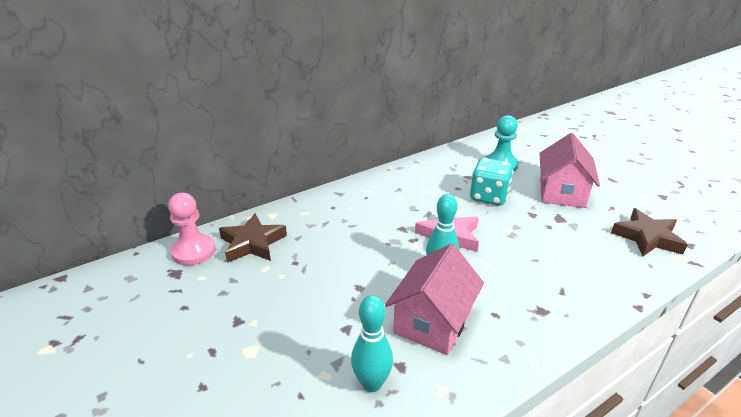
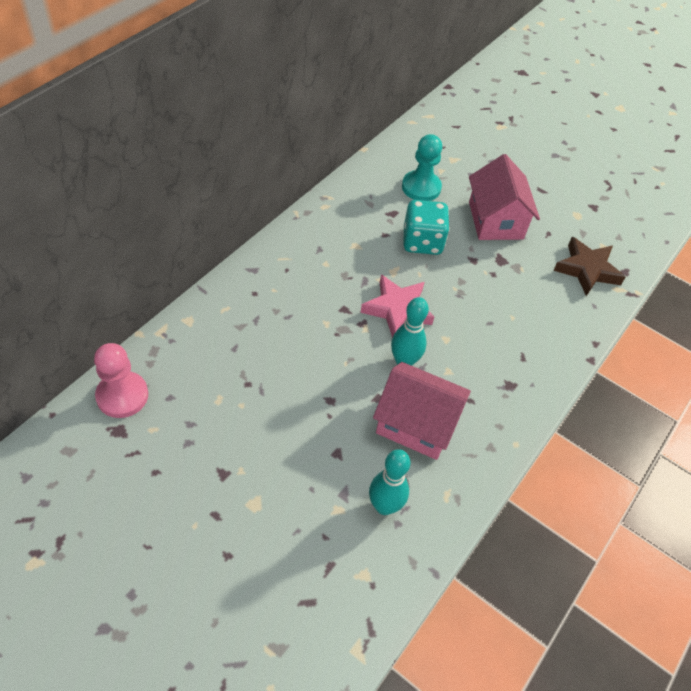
camera: 25 degrees left, 20 degrees up
brown star [219,214,287,263] -> none
pink house [385,244,484,355] -> pink house turned 75 degrees counterclockwise [373,362,471,460]

